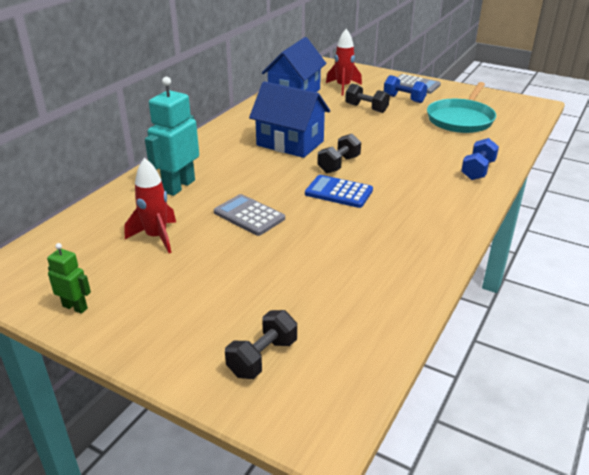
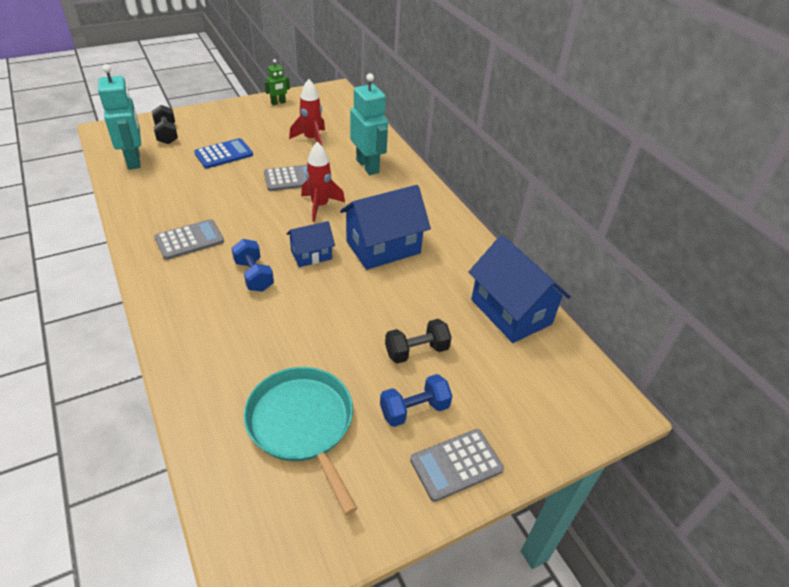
camera: 120 degrees right, 10 degrees up
blue calculator [305,175,373,208] -> blue calculator moved to [194,138,253,168]
black dumbbell [317,134,361,173] -> blue house [286,221,335,267]
red rocket [326,29,362,95] -> red rocket moved to [301,141,345,222]
blue dumbbell [461,138,499,180] -> blue dumbbell moved to [231,239,274,292]
none -> turquoise robot [98,64,141,170]
none -> grey calculator [155,219,224,260]

